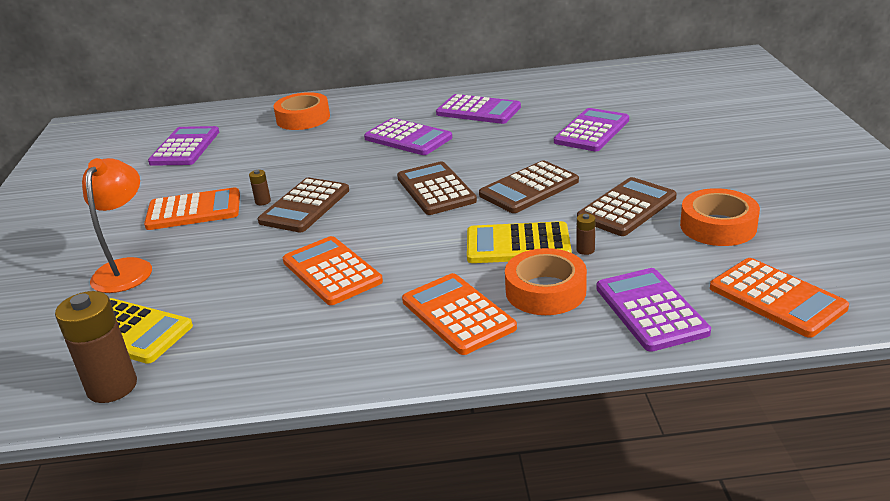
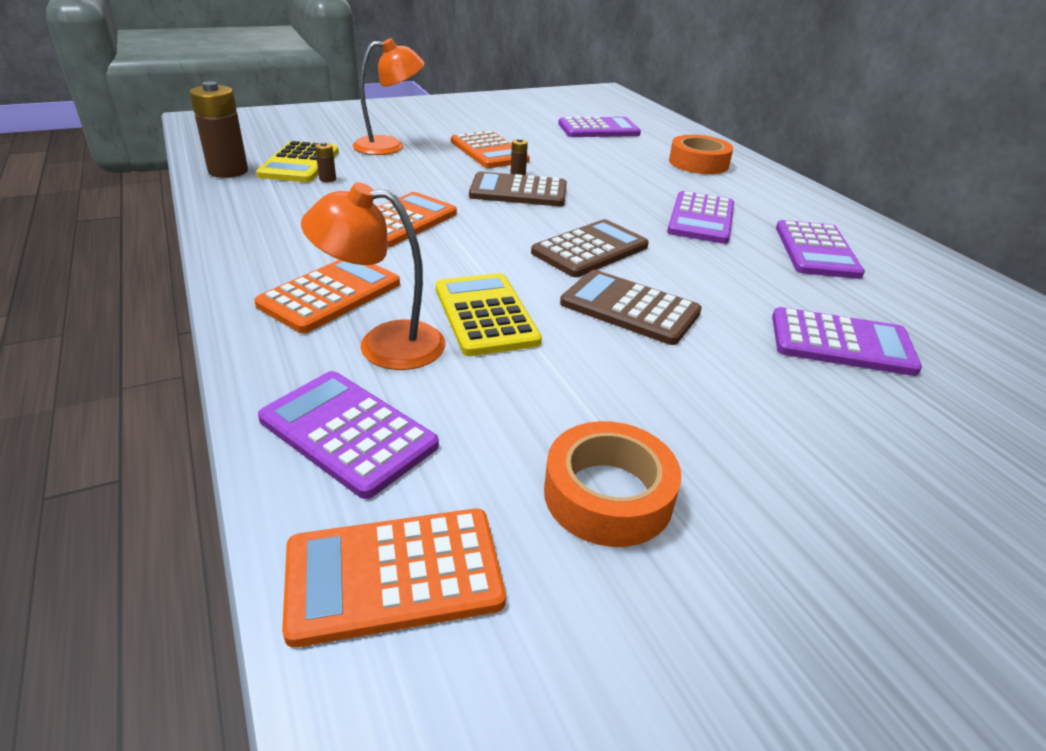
camera: 65 degrees right, 5 degrees up
orange tape [505,248,587,315] -> orange lamp [301,182,445,370]
brown battery [576,213,596,255] -> brown battery moved to [315,142,336,182]
brown calculator [577,177,677,236] -> none
purple calculator [596,268,711,352] -> purple calculator turned 105 degrees counterclockwise [258,371,439,499]
orange calculator [710,258,849,338] -> orange calculator turned 45 degrees clockwise [282,508,506,648]

